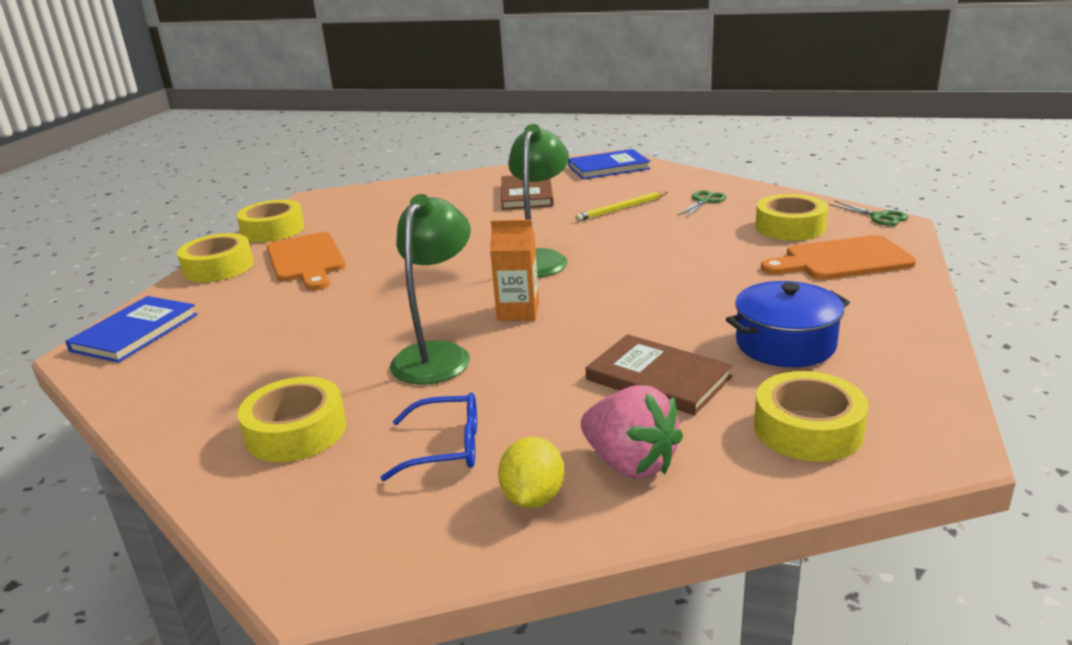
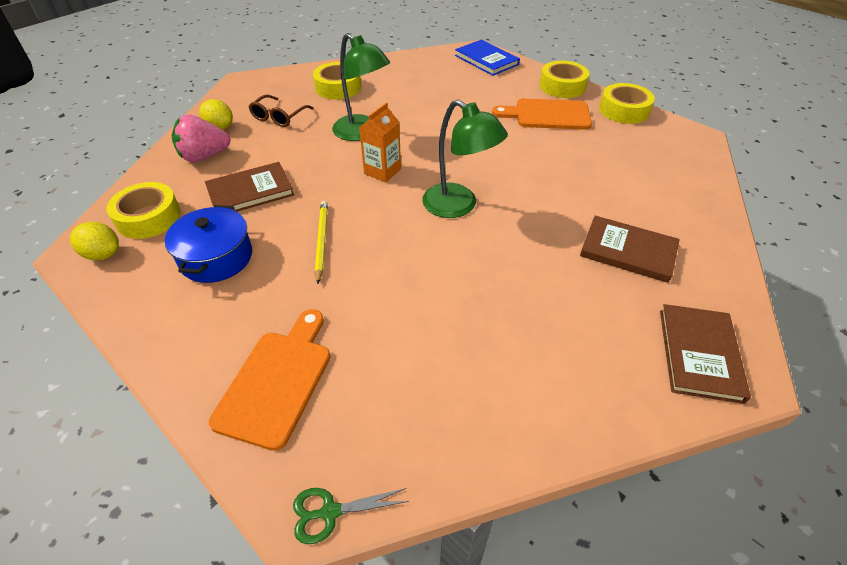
camera: 115 degrees right, 20 degrees up
blue glasses [381,393,477,481] -> brown glasses [249,95,314,127]
blue book [568,149,650,180] -> brown book [660,304,751,404]
yellow pencil [575,192,668,221] -> yellow pencil moved to [315,201,328,284]
green scissors [678,190,726,218] -> none
yellow tape [755,194,828,241] -> none
none -> yellow lemon [70,222,119,260]

